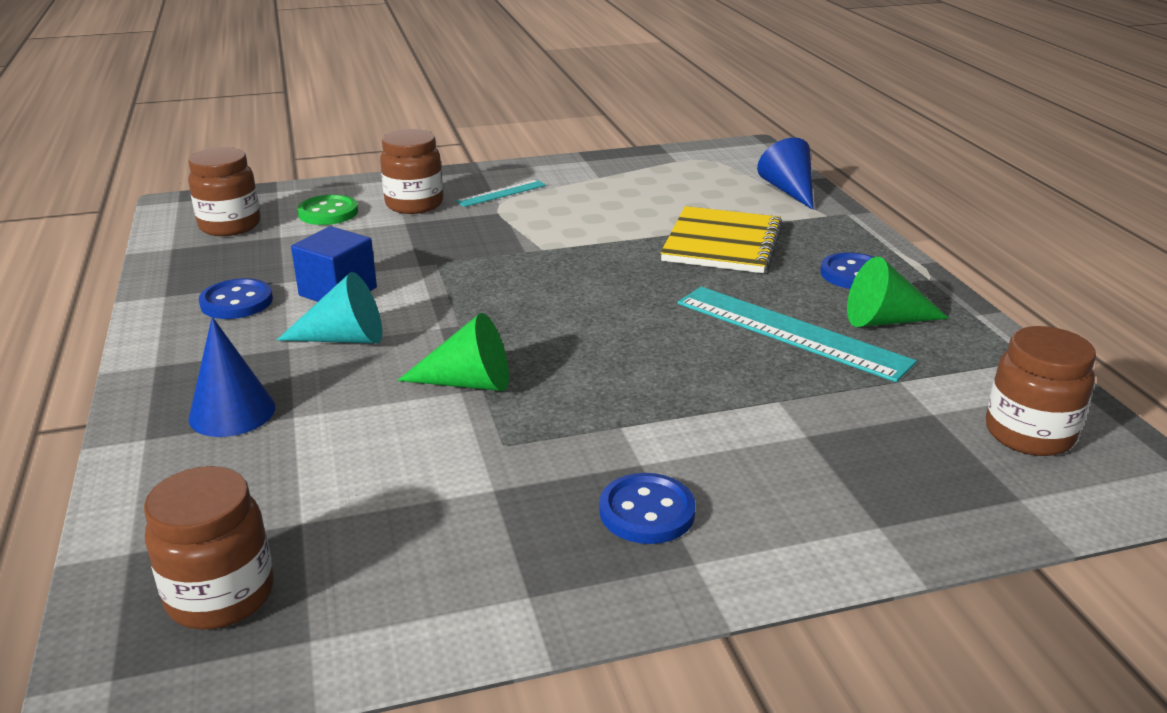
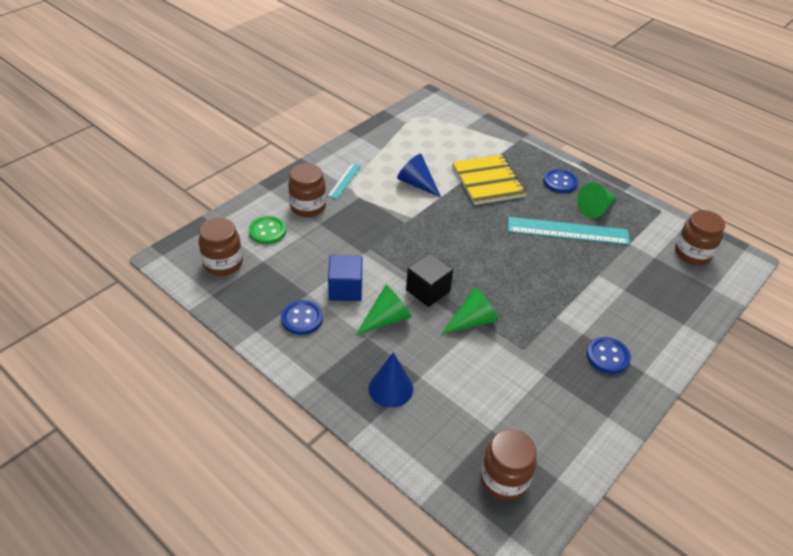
camera: 35 degrees left, 15 degrees up
turquoise cone [277,272,382,344] -> green cone [356,285,411,335]
blue cone [757,137,813,210] -> blue cone moved to [397,154,441,197]
none -> black cube [406,253,453,307]

